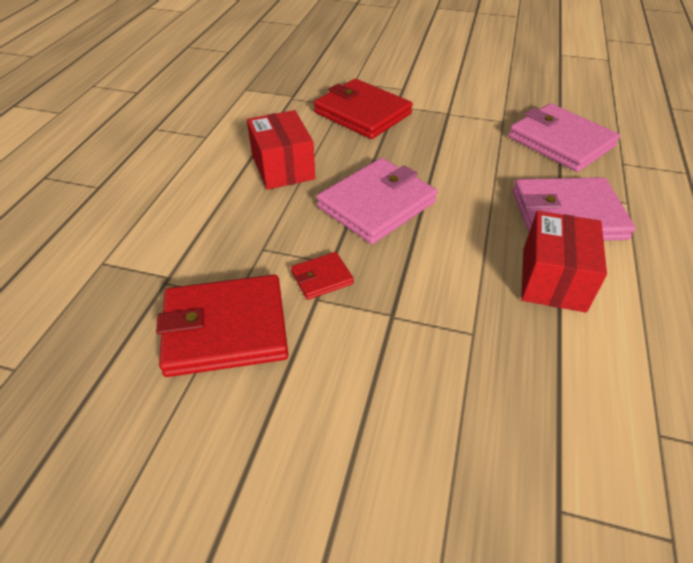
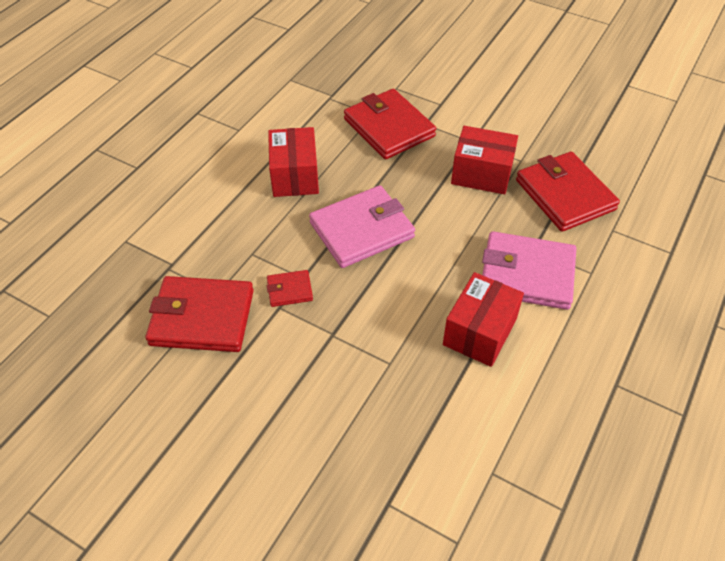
camera: 15 degrees right, 5 degrees up
pink wallet [508,103,620,172] -> red wallet [516,151,620,232]
none -> red box [451,126,518,194]

